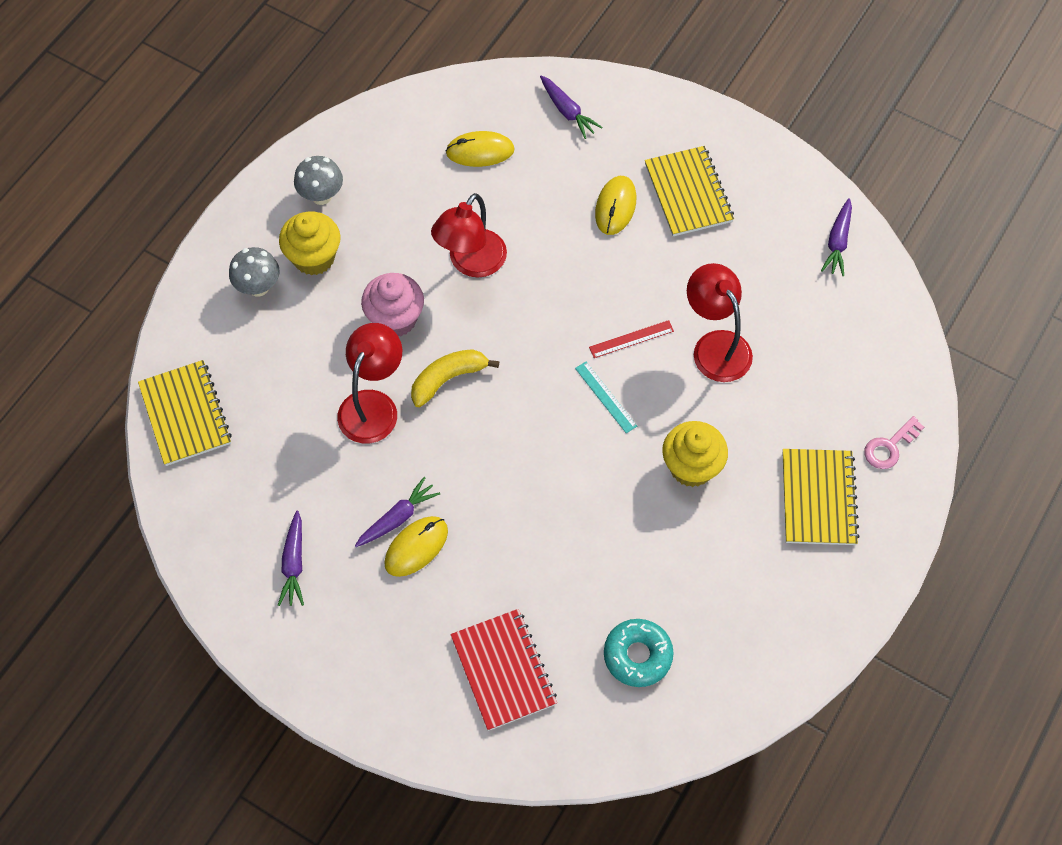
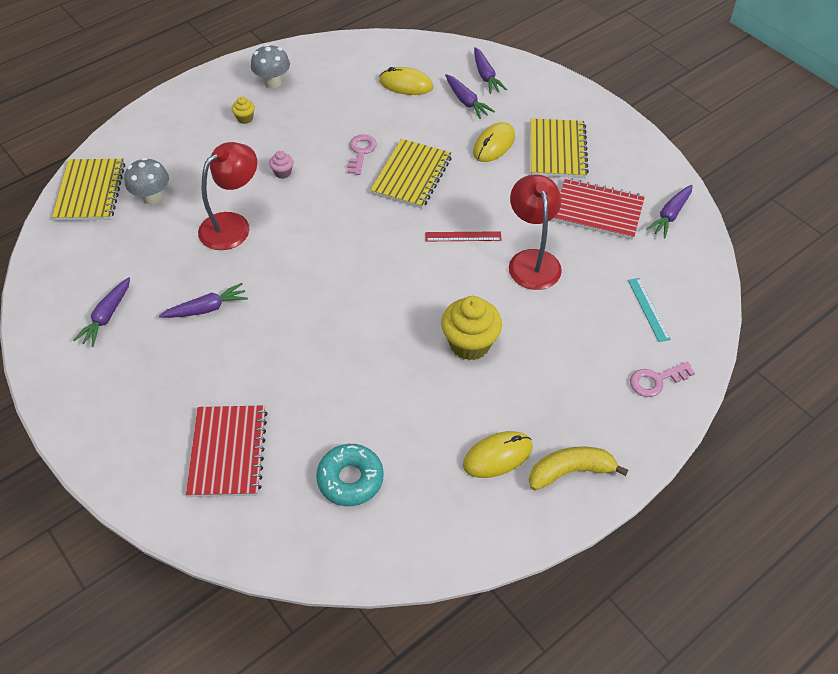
camera: 20 degrees right, 10 degrees down
grey mushroom [229,247,280,297] -> grey mushroom moved to [124,157,169,205]
yellow cupcake [279,212,341,275] -> yellow cupcake [232,96,255,124], size x0.47
pink cupcake [361,273,424,336] -> pink cupcake [269,151,293,179], size x0.47
yellow mouse [384,516,448,577] -> yellow mouse moved to [463,431,533,478]
yellow banana [411,349,499,407] -> yellow banana moved to [529,446,628,490]
red lamp [431,193,507,277] -> pink key [348,134,377,175]
turquoise ruler [575,362,637,433] -> turquoise ruler moved to [628,278,671,342]
yellow notebook [782,449,860,545] -> yellow notebook moved to [370,139,452,209]
none -> purple carrot [445,74,495,119]
none -> red notebook [552,178,645,240]

